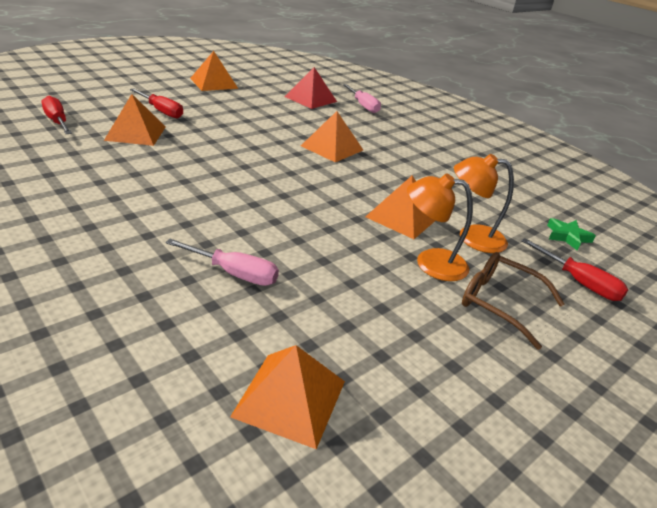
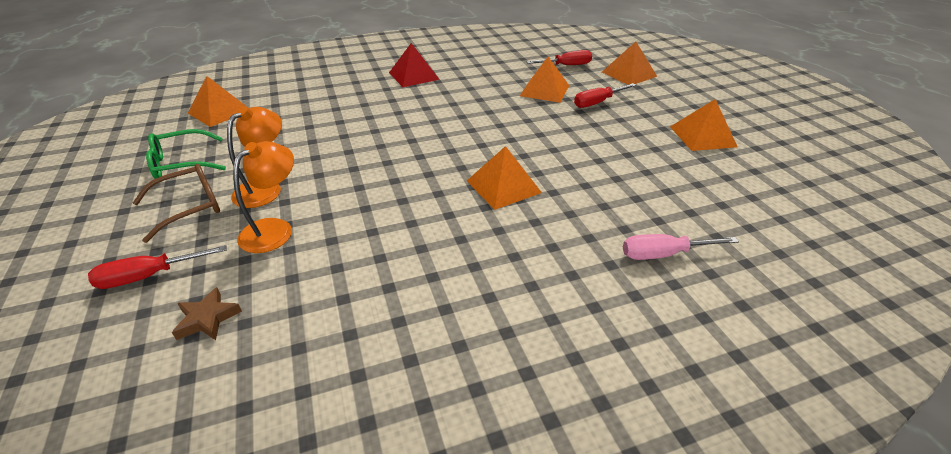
camera: 115 degrees right, 5 degrees up
pink screwdriver [165,239,279,286] -> none
red pyramid [285,67,337,109] -> red pyramid moved to [389,43,440,87]
orange pyramid [365,176,436,239] -> orange pyramid moved to [602,42,657,85]
green star [547,218,596,251] -> brown star [172,287,242,340]
none -> green glasses [146,129,226,179]

